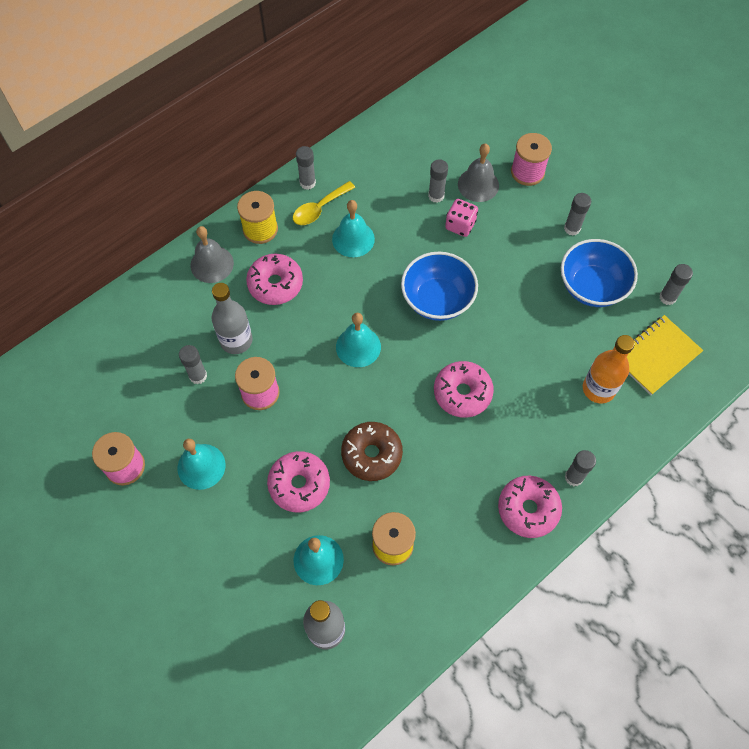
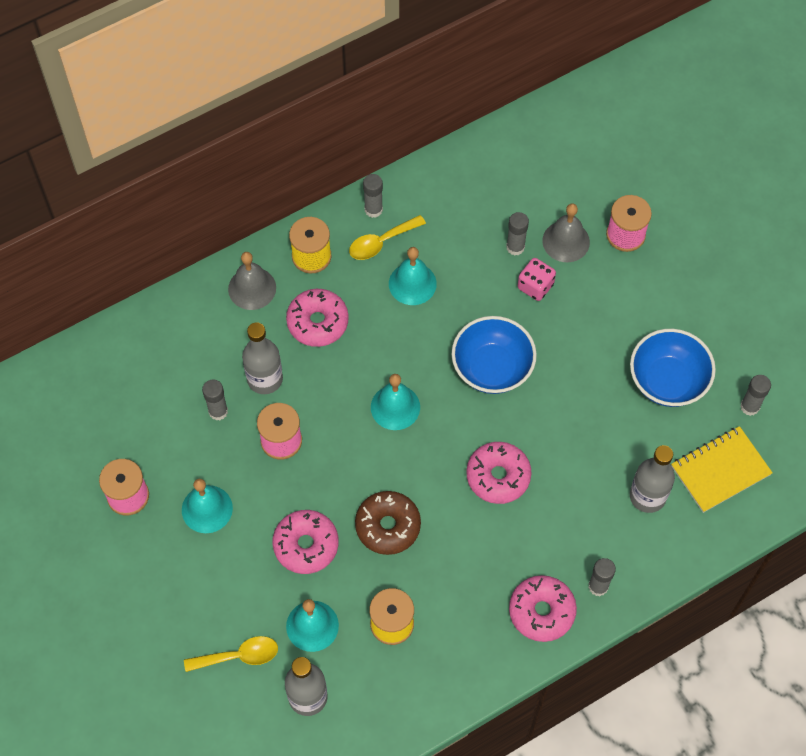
camera: 10 degrees right, 0 degrees up
grey glue stick [564,193,591,236] -> none
orange bottle [583,335,635,404] -> grey bottle [630,445,675,513]
none -> yellow spoon [184,636,278,672]

